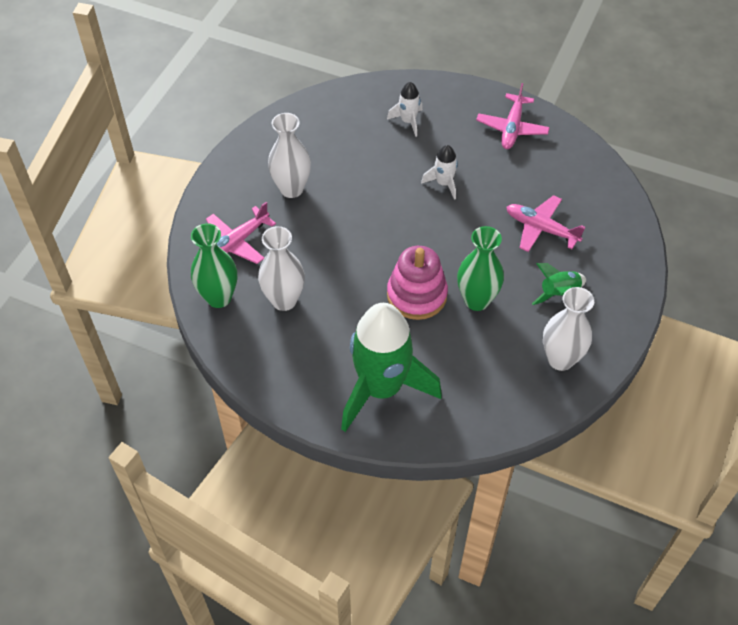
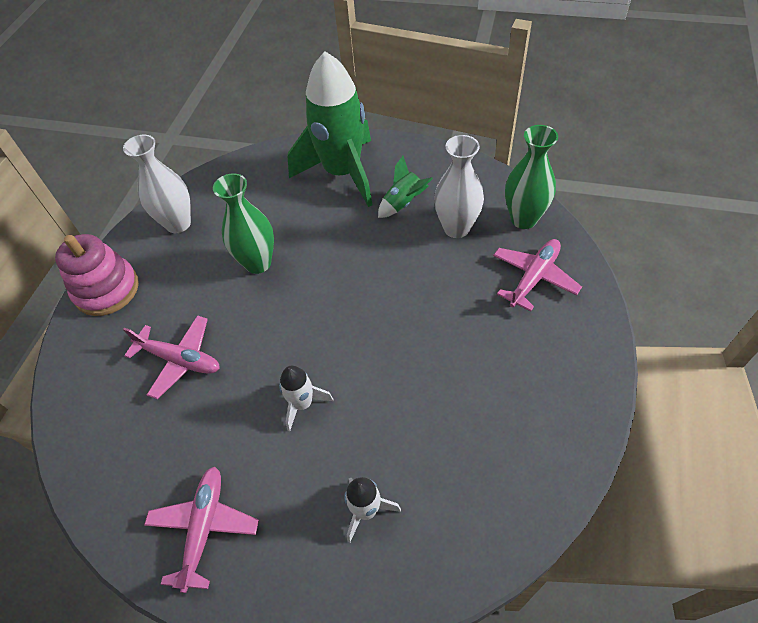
camera: 175 degrees right, 0 degrees up
white vase [268,113,311,198] -> none
pink stacking toy [387,246,448,320] -> pink stacking toy moved to [55,234,139,316]
green rocket [532,263,586,305] -> green rocket moved to [378,156,433,218]

